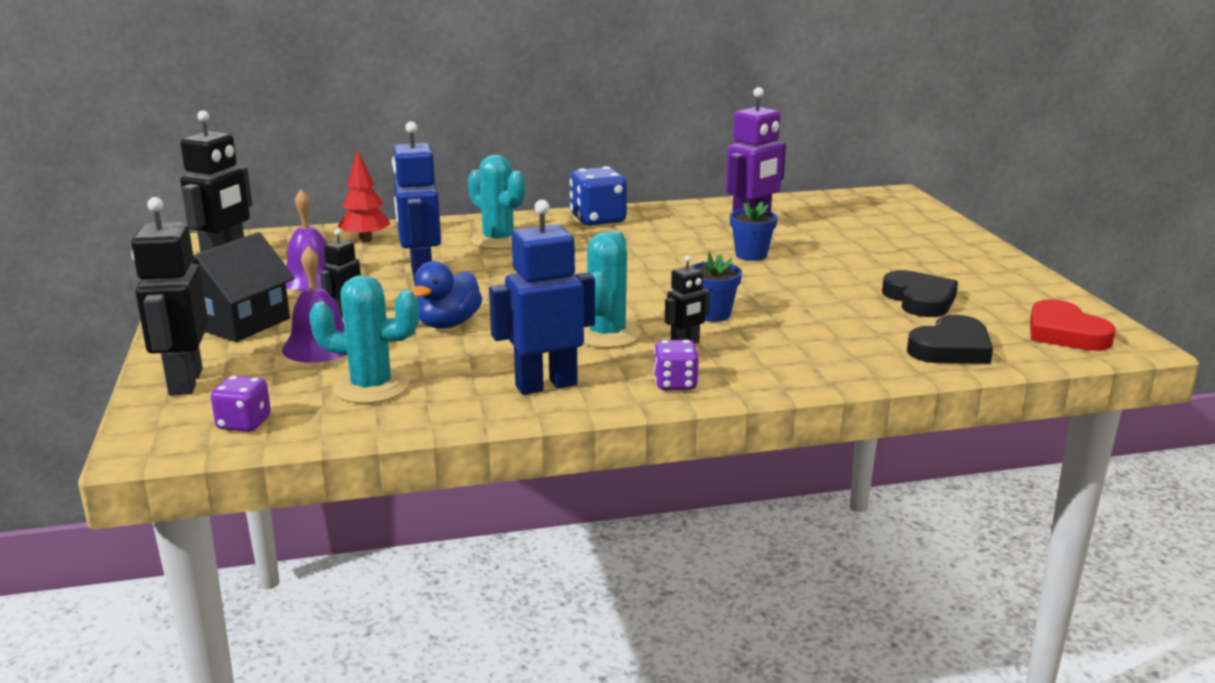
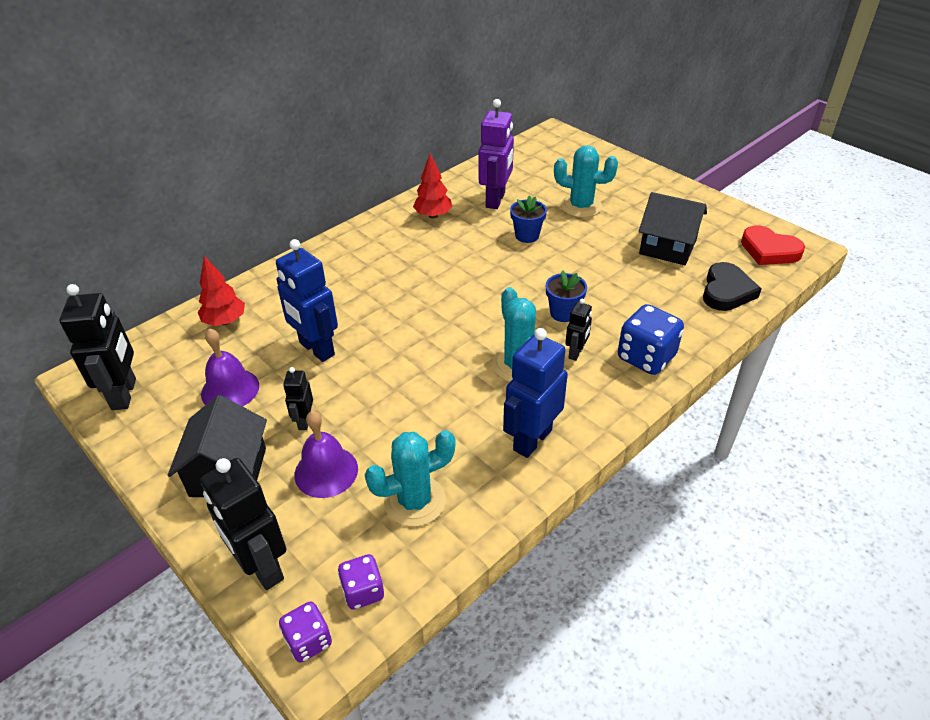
camera: 30 degrees left, 20 degrees up
blue duck [411,261,482,329] -> none
turquoise cactus [468,155,526,249] -> turquoise cactus moved to [554,145,618,218]
blue dice [570,166,627,226] -> blue dice moved to [618,304,684,375]
purple dice [654,340,699,390] -> purple dice moved to [279,601,332,663]
black heart [882,270,958,317] -> black house [639,192,707,265]
none -> red tree [413,154,453,218]

